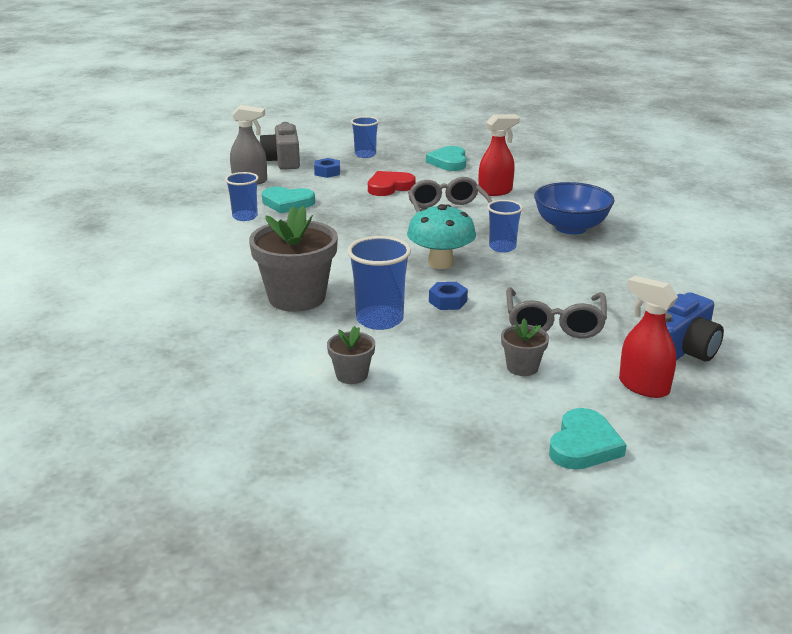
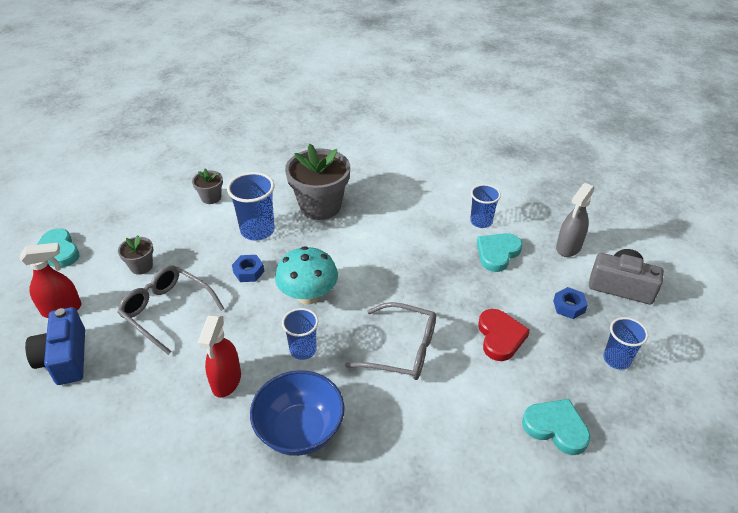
camera: 120 degrees right, 15 degrees up
red spray bottle [479,114,520,196] -> red spray bottle moved to [198,315,241,398]

